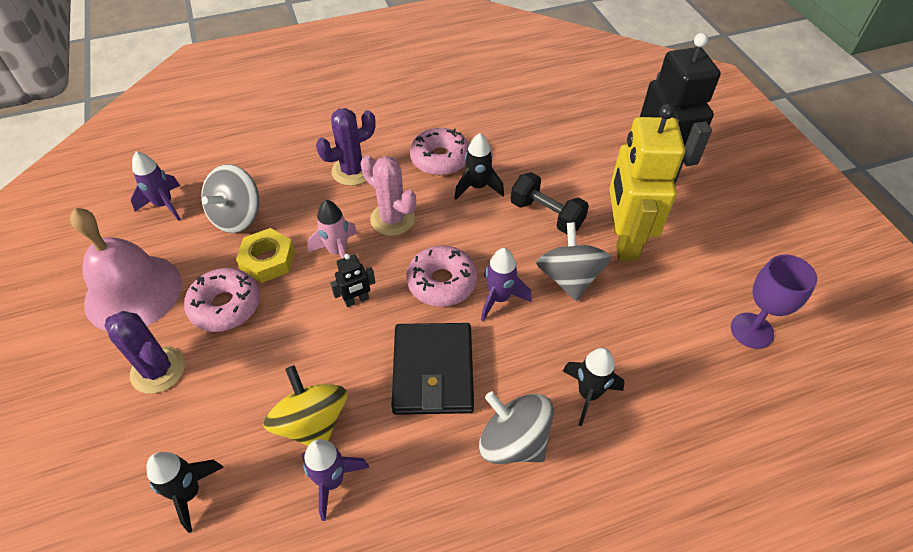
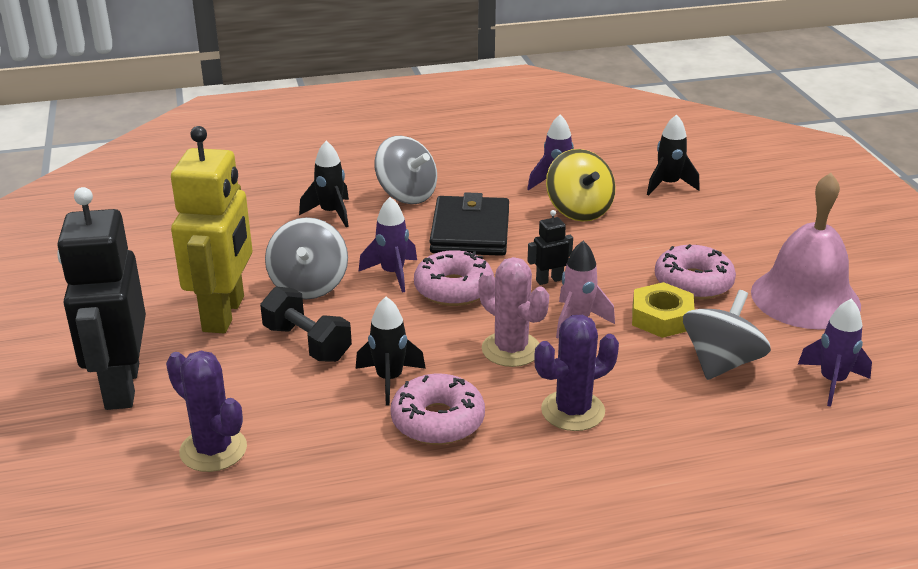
camera: 175 degrees left, 20 degrees down
purple cactus [104,311,185,394] -> purple cactus moved to [166,351,247,472]
purple goblet [731,254,817,349] -> none

